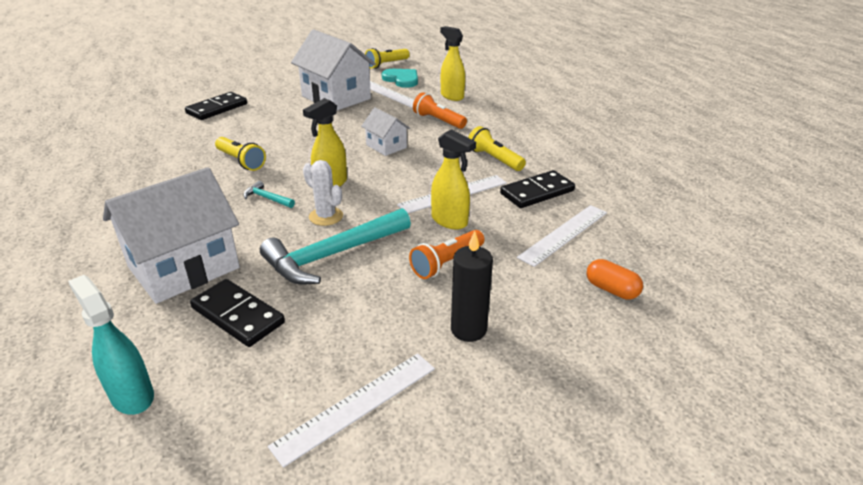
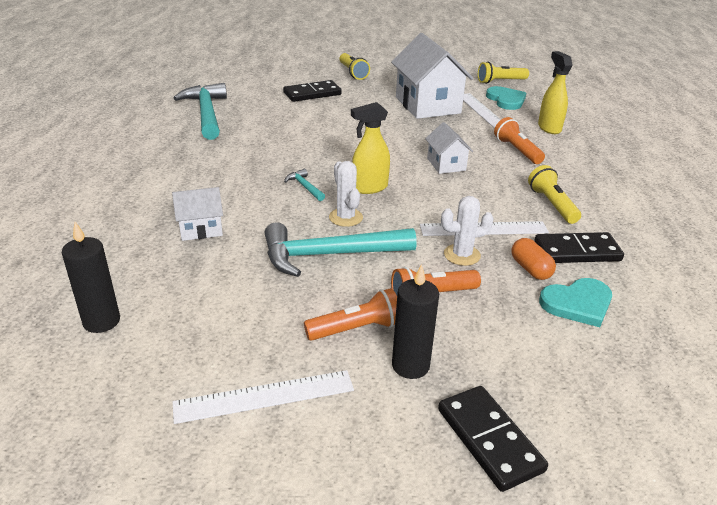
camera: 25 degrees right, 0 degrees up
turquoise spray bottle [68,275,154,415] -> black candle [62,222,120,333]
white house [103,167,240,304] -> white house [172,187,223,241], size x0.51
black domino [190,279,285,347] -> black domino moved to [438,386,548,492]
yellow flashlight [215,137,266,171] -> yellow flashlight moved to [340,53,370,80]
yellow spray bottle [431,129,476,230] -> white cactus [441,196,494,266]
white ruler [517,205,607,267] -> turquoise heart [539,278,612,327]
orange capsule [587,259,643,300] -> orange capsule moved to [511,238,556,280]
none -> turquoise hammer [174,83,227,140]
none -> orange flashlight [304,288,397,341]

